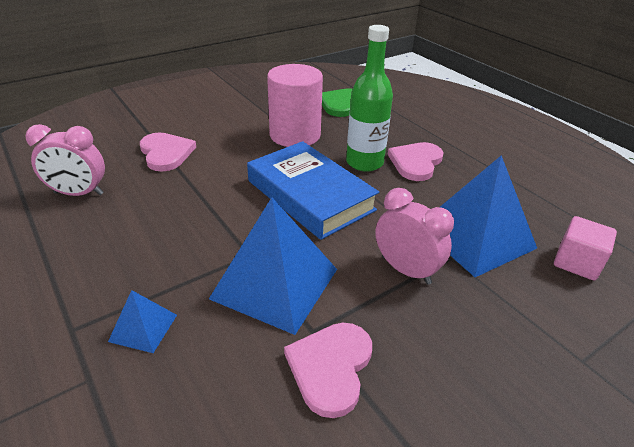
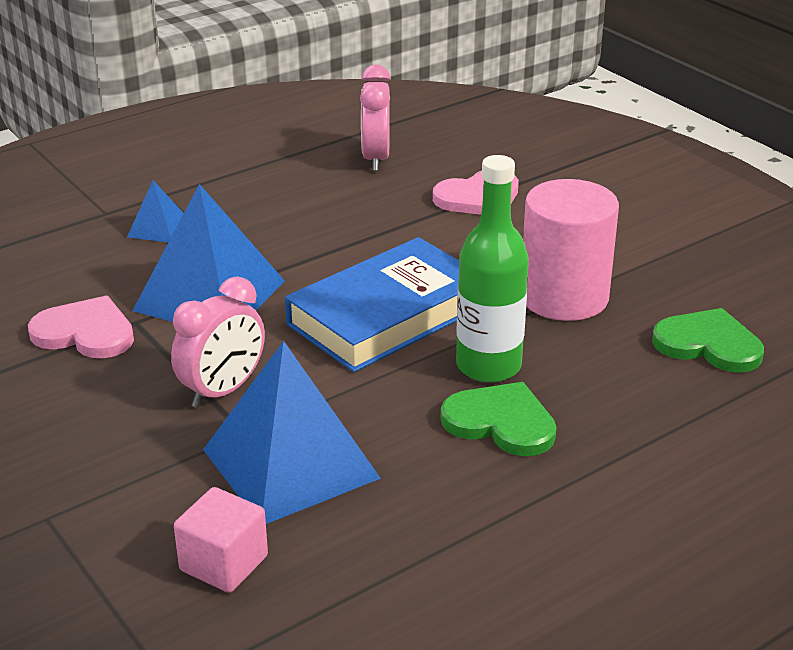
camera: 90 degrees right, 5 degrees down
pink heart [388,142,444,181] -> green heart [441,382,557,456]

